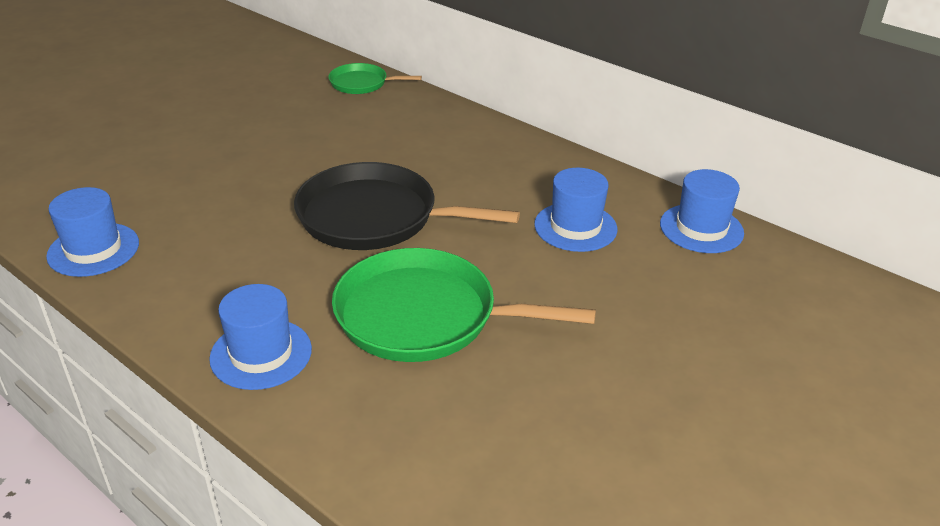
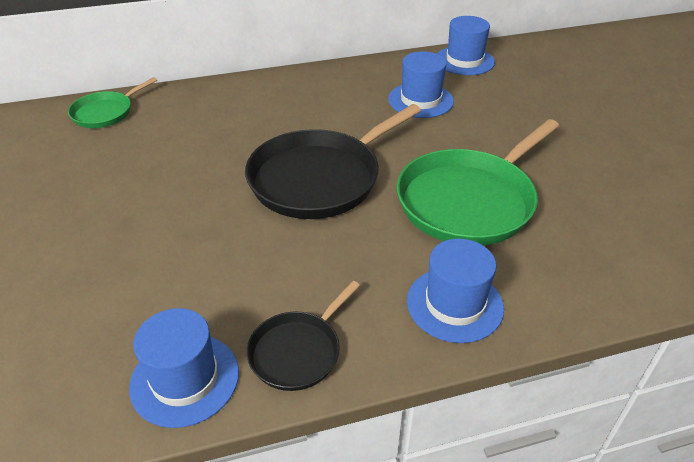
camera: 55 degrees left, 5 degrees up
none -> black pan [247,281,360,391]

